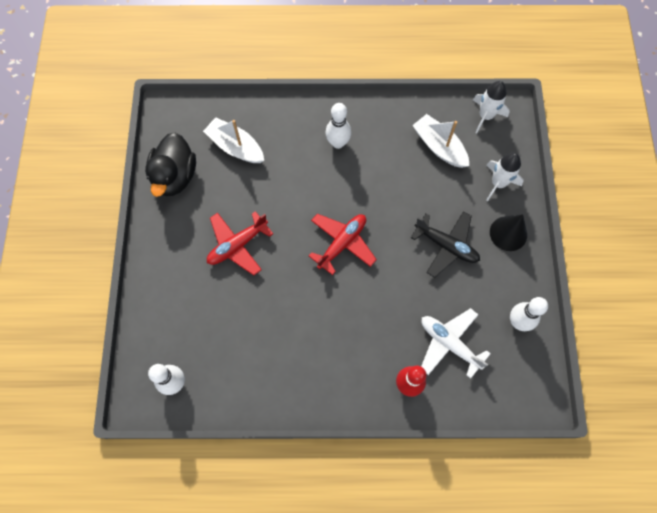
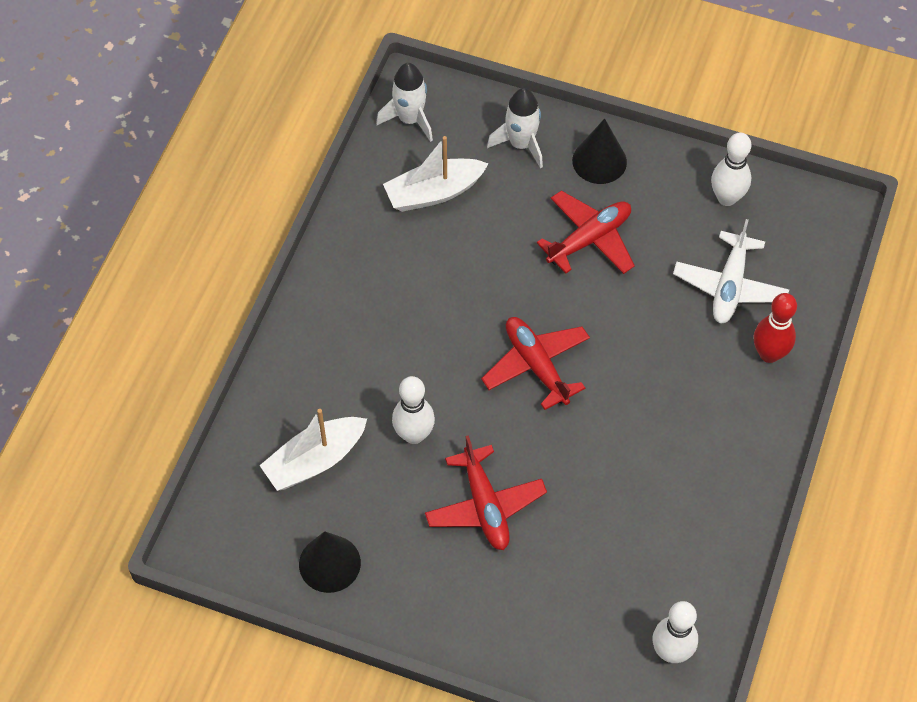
camera: 70 degrees left, 10 degrees down
black duck [145,132,196,197] -> black cone [299,531,361,593]
white bowling pin [325,103,351,149] -> white bowling pin moved to [392,376,435,444]
black plane [411,211,480,278] -> red plane [537,190,635,274]
white plane [421,308,491,379] -> white plane turned 45 degrees counterclockwise [673,219,789,323]

